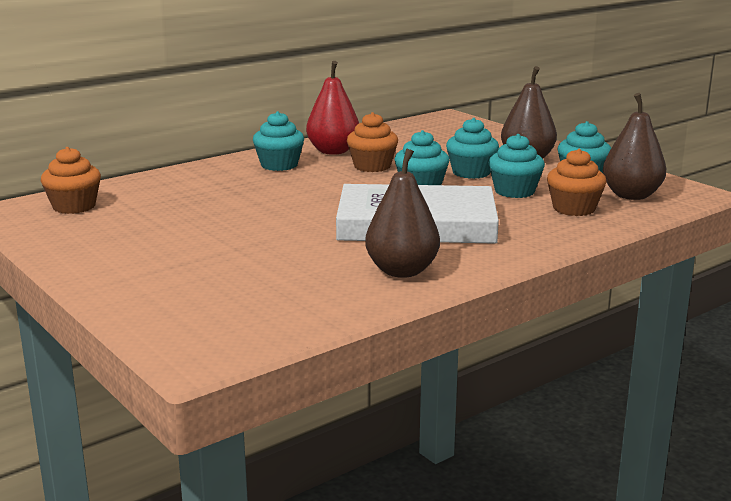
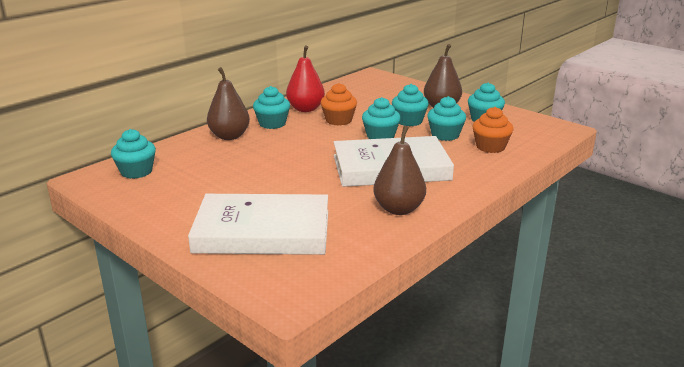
camera: 10 degrees left, 5 degrees up
orange cupcake [41,147,101,214] -> turquoise cupcake [111,129,156,179]
brown pear [603,93,666,200] -> brown pear moved to [207,67,250,140]
none -> white book [188,194,328,255]

